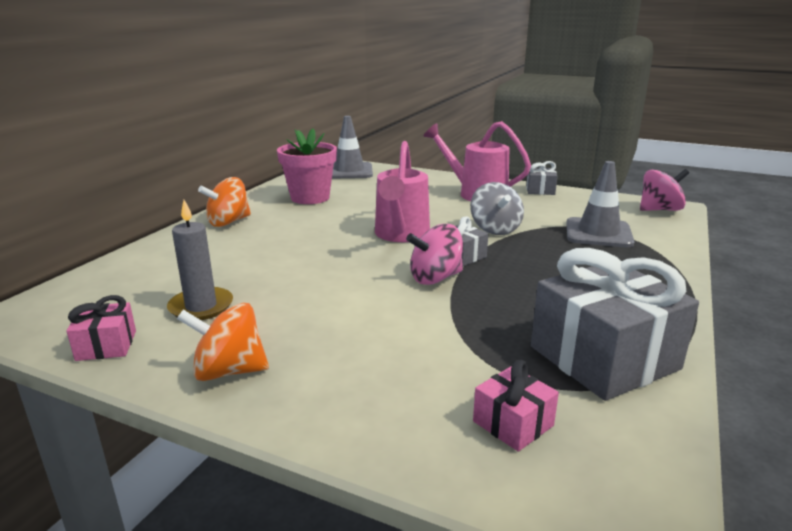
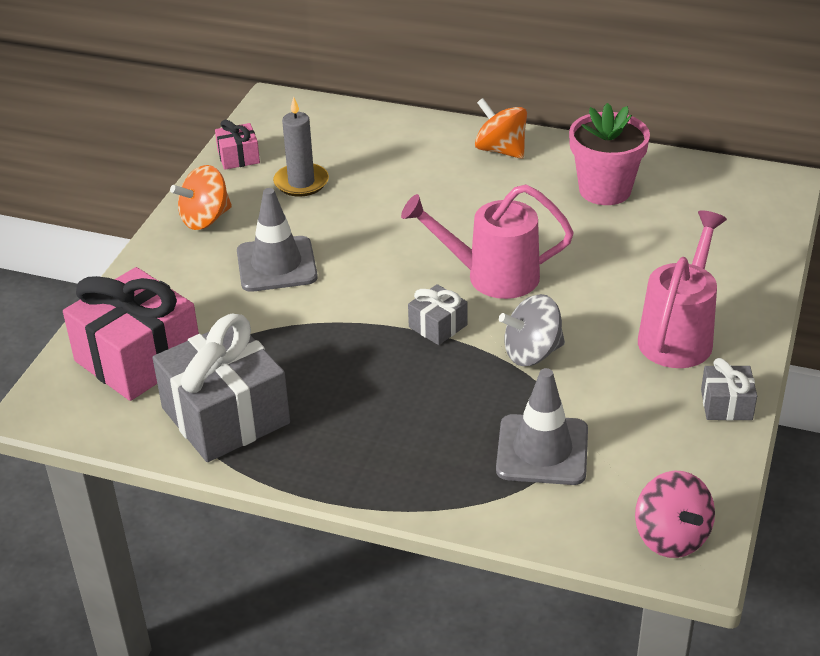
camera: 85 degrees right, 15 degrees up
orange spinning top [177,303,269,381] -> orange spinning top turned 120 degrees counterclockwise [170,165,232,230]
grey traffic cone [332,116,373,179] -> grey traffic cone moved to [237,188,318,292]
pink spinning top [406,224,463,285] -> none
pink gift [473,360,559,452] -> pink gift [63,267,199,401], size x2.13

